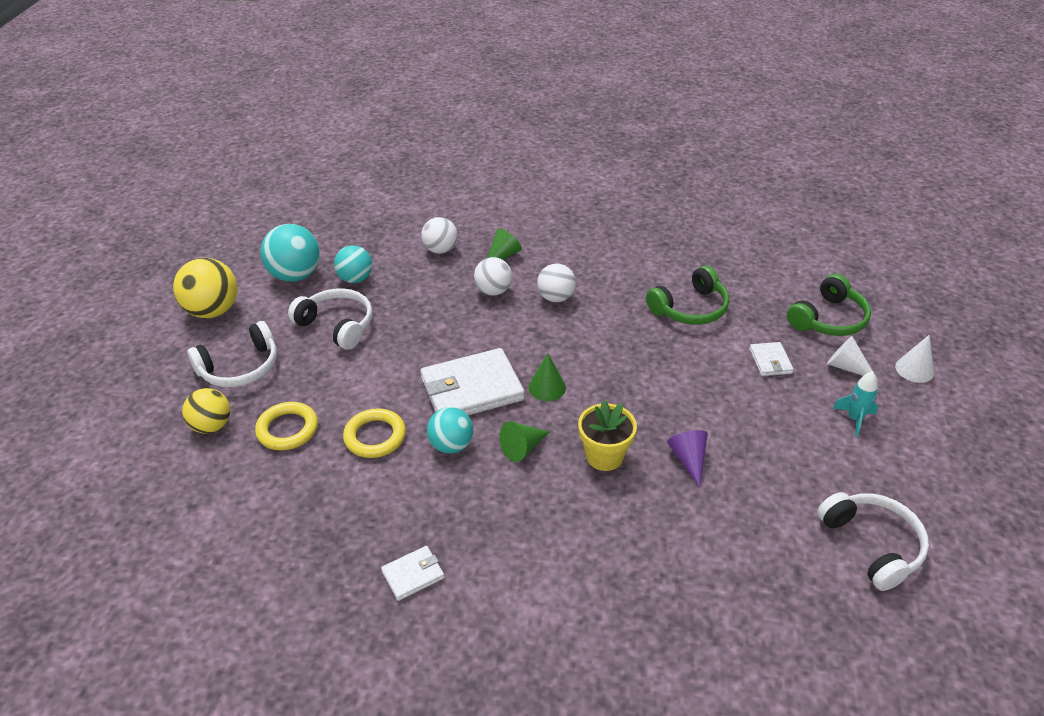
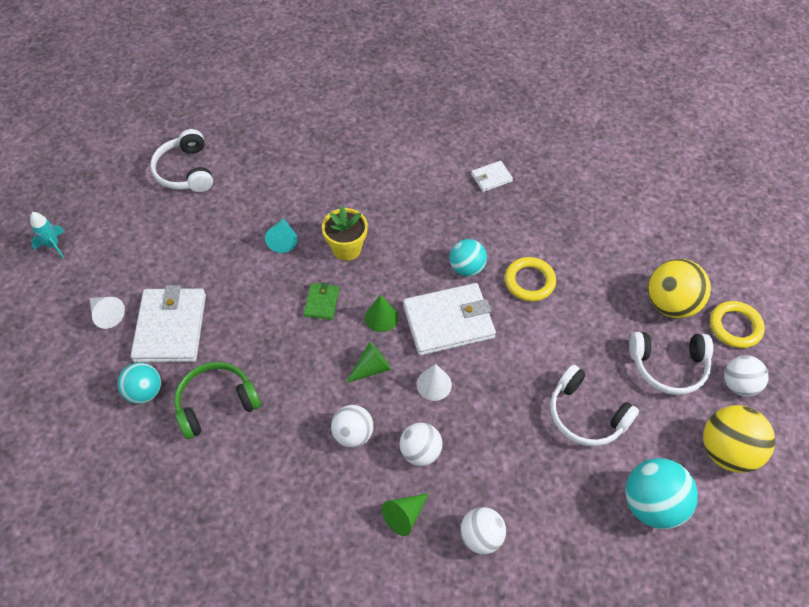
camera: 175 degrees left, 15 degrees up
yellow ball [182,388,230,434] -> yellow ball [648,259,711,318], size x1.53
white headphones [187,321,277,387] -> white headphones turned 150 degrees counterclockwise [629,332,713,395]
yellow ring [255,402,318,450] -> yellow ring moved to [710,301,765,348]
turquoise ball [334,245,372,283] -> turquoise ball moved to [118,362,161,404]
green cone [499,421,550,462] -> green cone moved to [346,342,391,383]
purple cone [667,430,708,488] -> turquoise cone [265,218,298,253]
white wallet [749,342,794,376] -> white wallet [131,285,206,363], size x2.08
green headphones [787,274,871,336] -> none
turquoise rocket [832,371,878,437] -> turquoise rocket moved to [30,212,65,258]
white cone [895,335,934,383] -> white cone moved to [416,364,452,401]
none -> green wallet [304,283,339,320]
none -> white ball [724,355,769,397]

